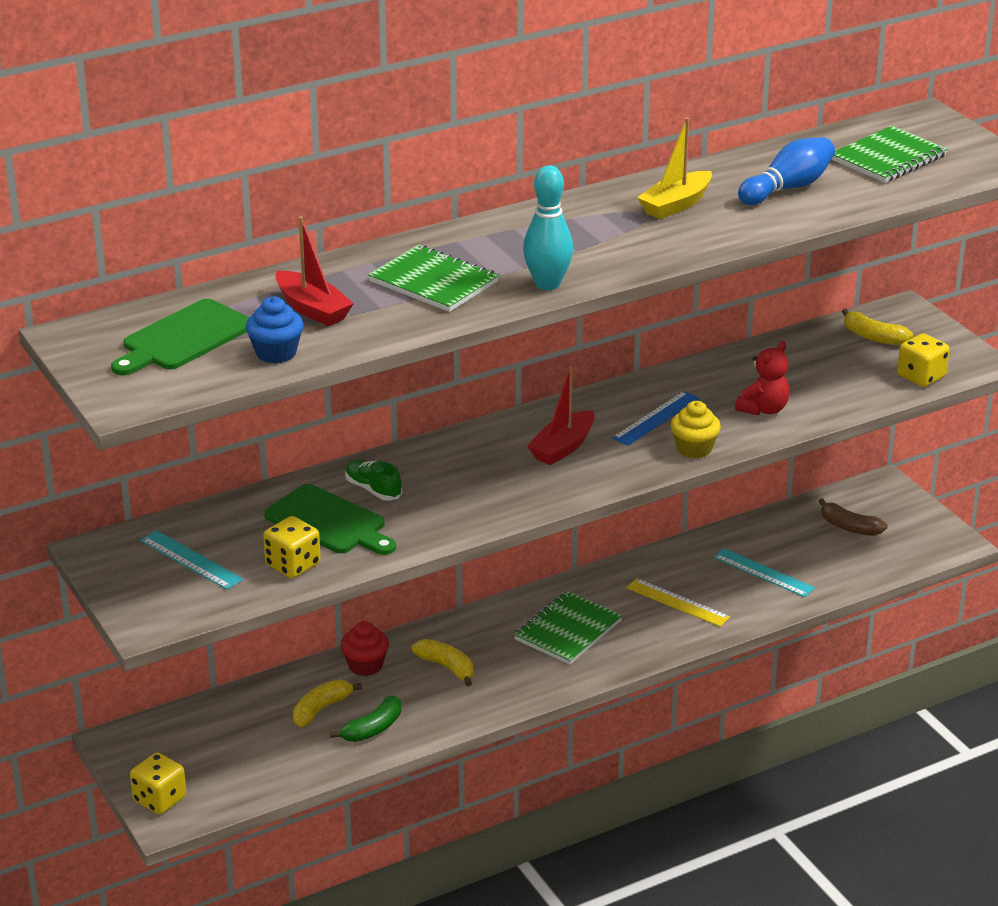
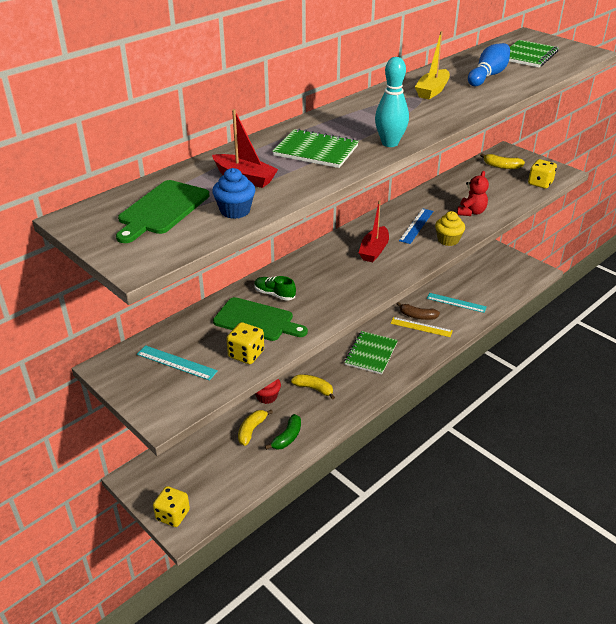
camera: 15 degrees left, 5 degrees up
brown banana [819,498,888,536] -> brown banana moved to [397,302,440,320]

